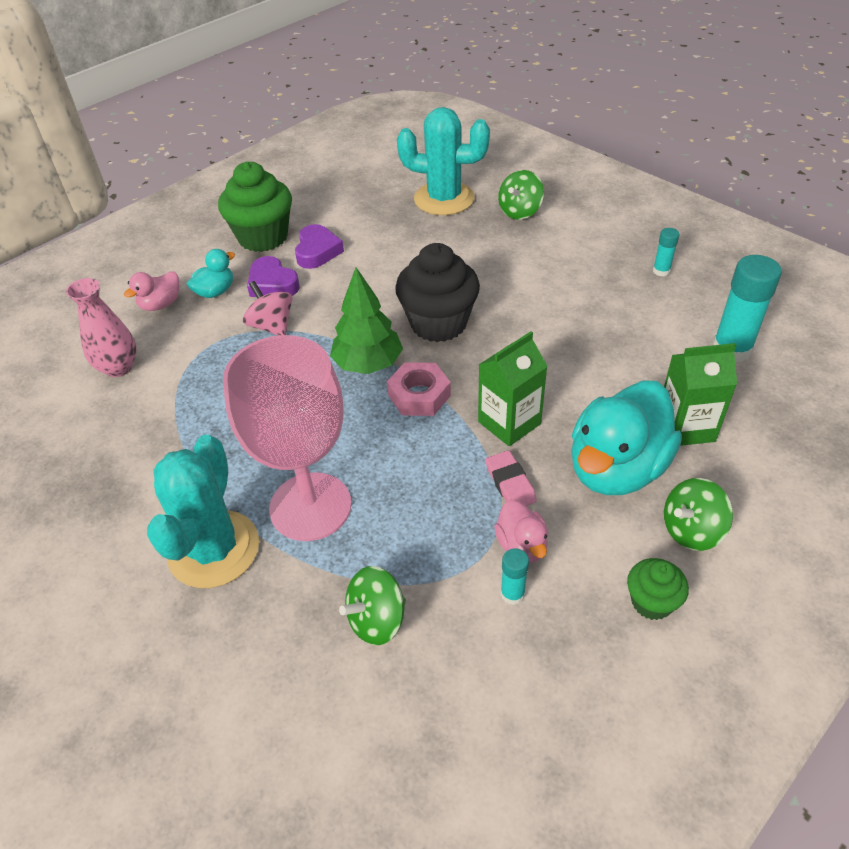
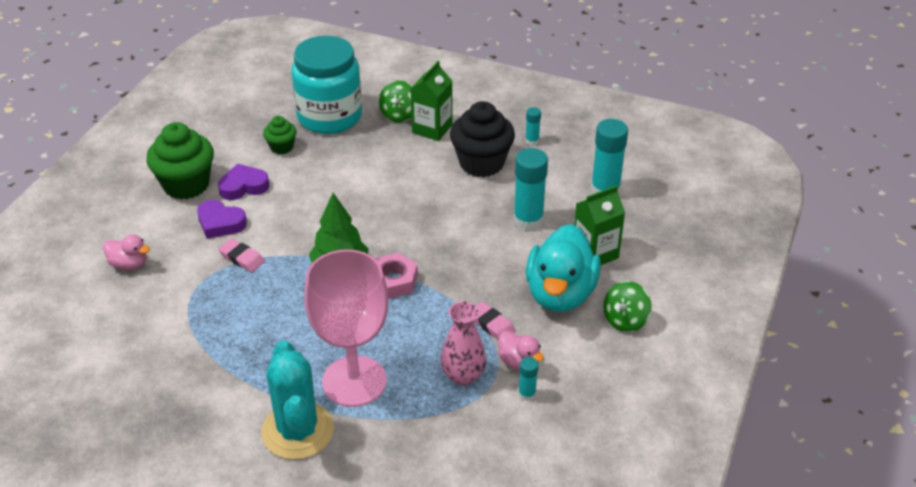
camera: 25 degrees left, 5 degrees down
pink vase [66,278,137,377] -> pink vase moved to [440,301,486,386]
pink duck [124,271,179,311] -> pink duck turned 90 degrees counterclockwise [103,234,150,270]
turquoise duck [187,249,235,298] -> none
pink spinning top [243,281,292,336] -> pink eraser [218,238,265,272]
purple heart [295,224,344,269] -> purple heart turned 90 degrees counterclockwise [218,164,269,200]
green spinning top [339,566,406,645] -> none
black cupcake [395,243,480,342] -> black cupcake moved to [450,101,515,177]
turquoise cactus [397,107,490,215] -> turquoise jar [291,36,362,134]
green carton [478,331,548,446] -> green carton moved to [411,61,452,141]
green cupcake [627,558,689,620] -> green cupcake moved to [263,116,297,154]
none -> turquoise glue stick [513,148,548,230]

